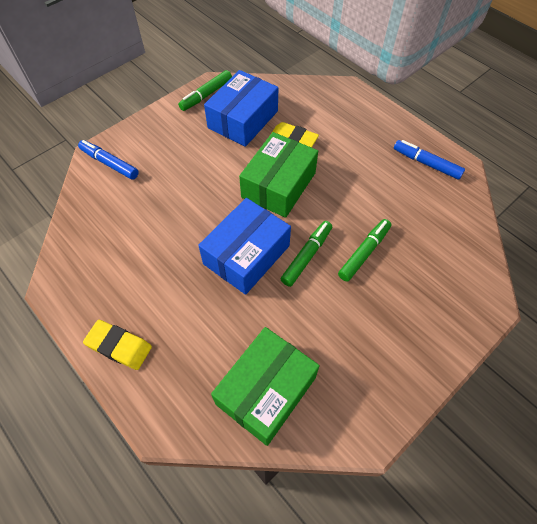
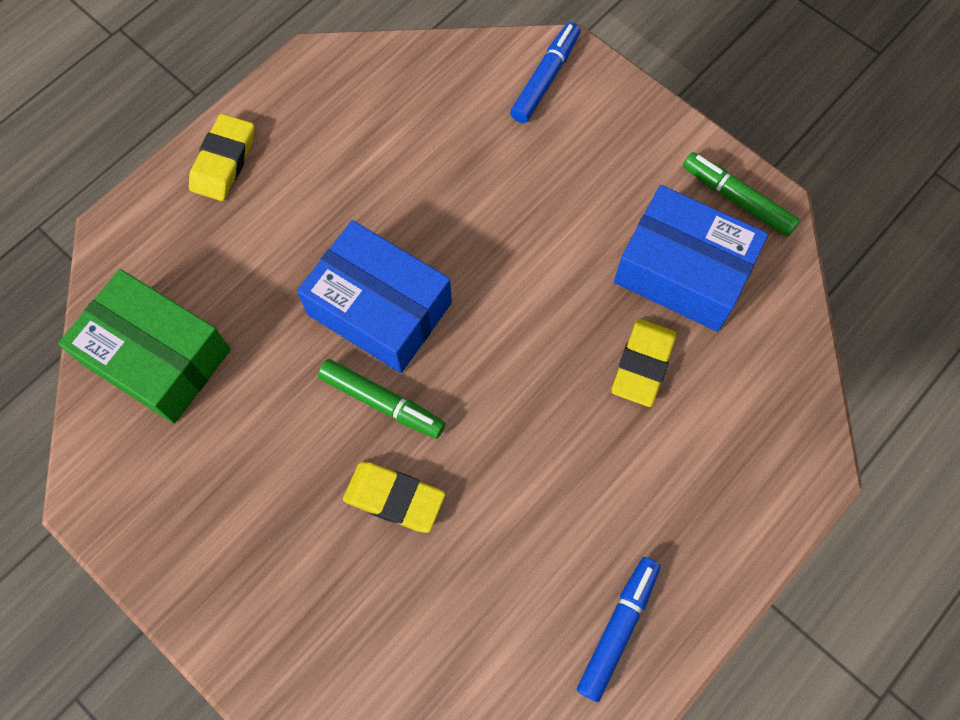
camera: 85 degrees right, 10 degrees up
green box [239,132,318,218] -> none
green marker [338,219,391,282] -> yellow eraser [343,462,445,533]

